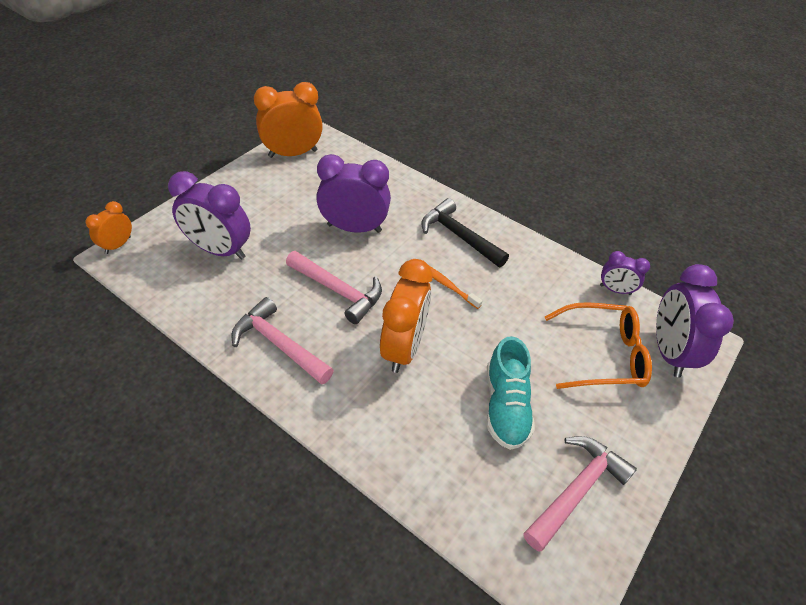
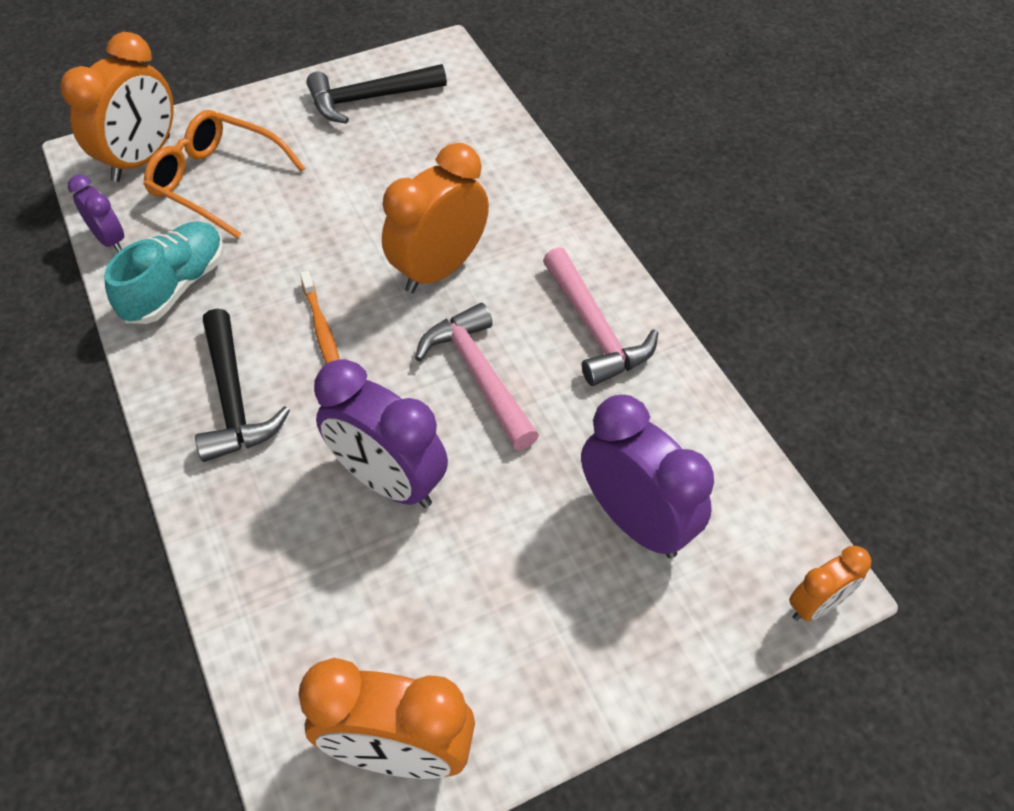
camera: 150 degrees left, 5 degrees up
turquoise shoe [487,336,535,450] -> turquoise shoe moved to [104,221,224,324]
pink hammer [523,436,637,552] -> black hammer [306,64,447,124]
purple clock [656,264,734,377] -> orange clock [60,32,174,182]

